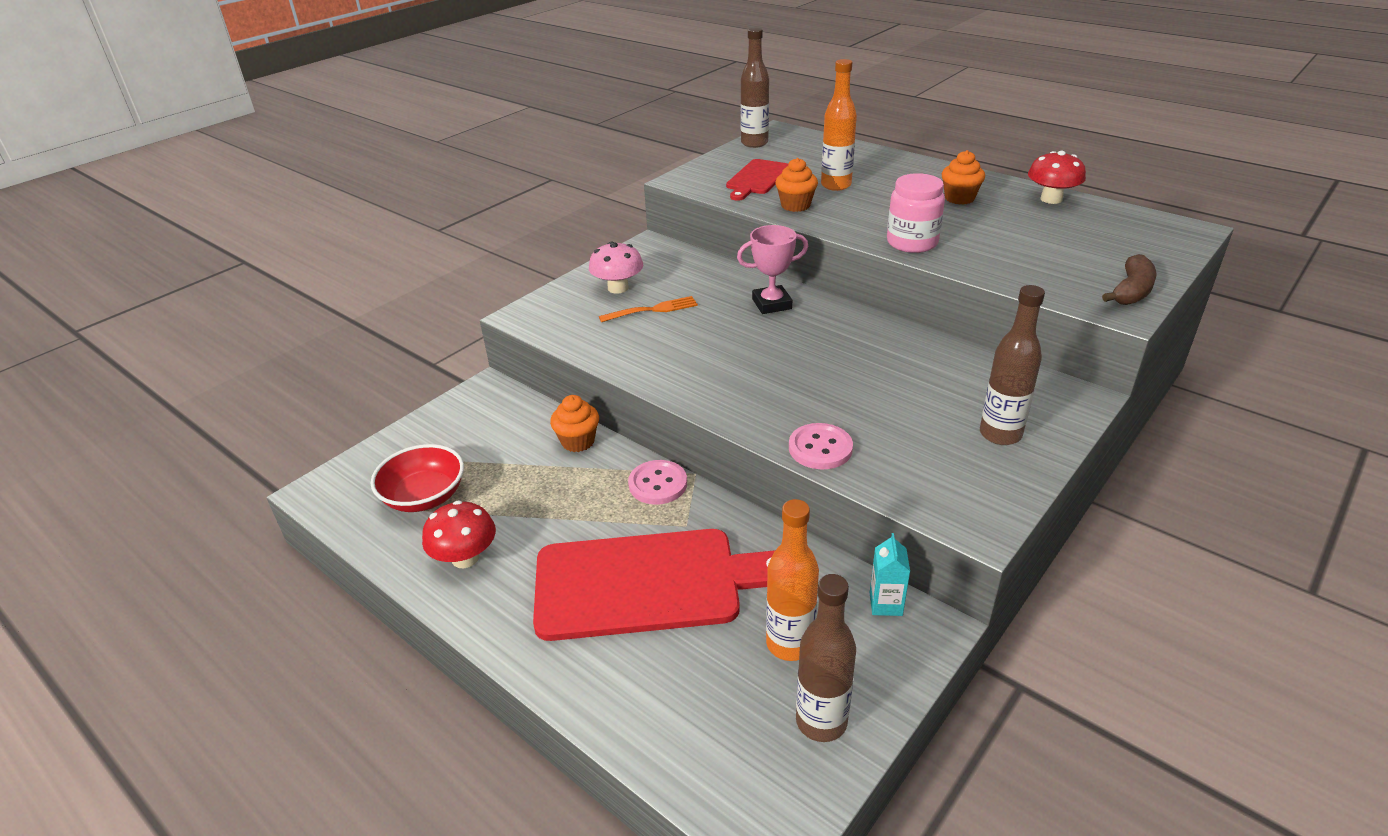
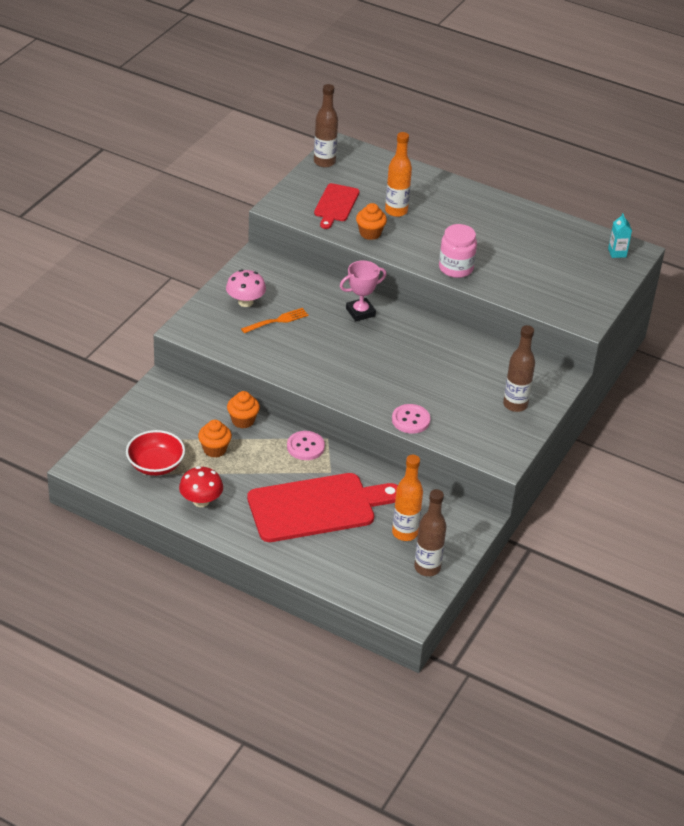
camera: 15 degrees left, 5 degrees up
turquoise carton [870,533,910,616] -> turquoise carton moved to [608,213,632,258]
orange cupcake [942,150,985,205] -> orange cupcake moved to [198,420,232,458]
red mushroom [1028,151,1086,204] -> none
brown banana [1102,254,1157,305] -> none

